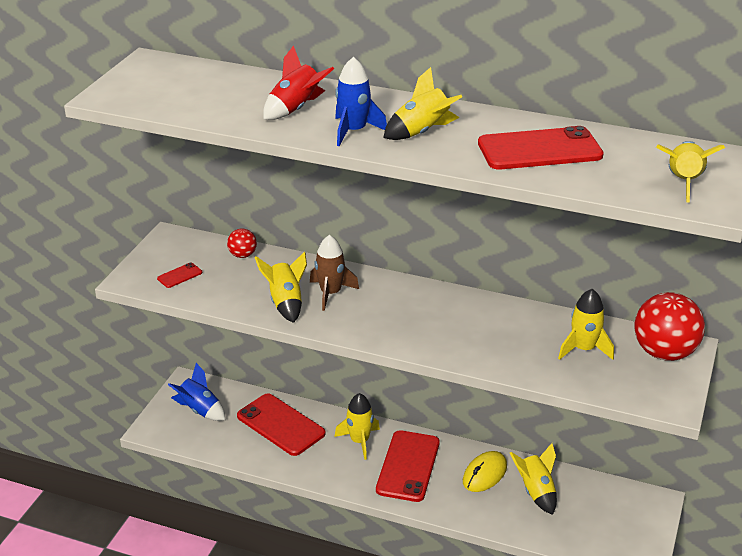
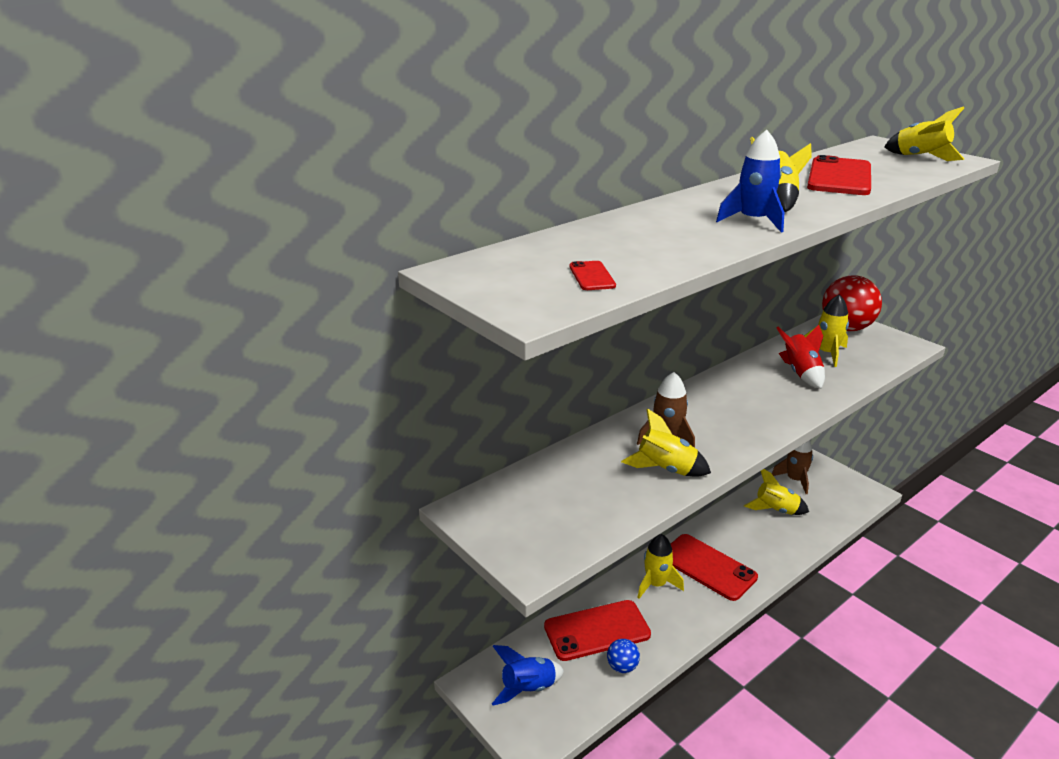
camera: 60 degrees left, 5 degrees down
red phone [157,263,202,288] -> red phone moved to [569,261,616,290]
red ball [227,228,257,258] -> none
red rocket [263,45,334,120] -> red rocket moved to [776,325,825,389]
yellow mouse [463,451,507,492] -> none
none -> blue ball [607,639,640,673]
none -> brown rocket [772,440,813,494]

